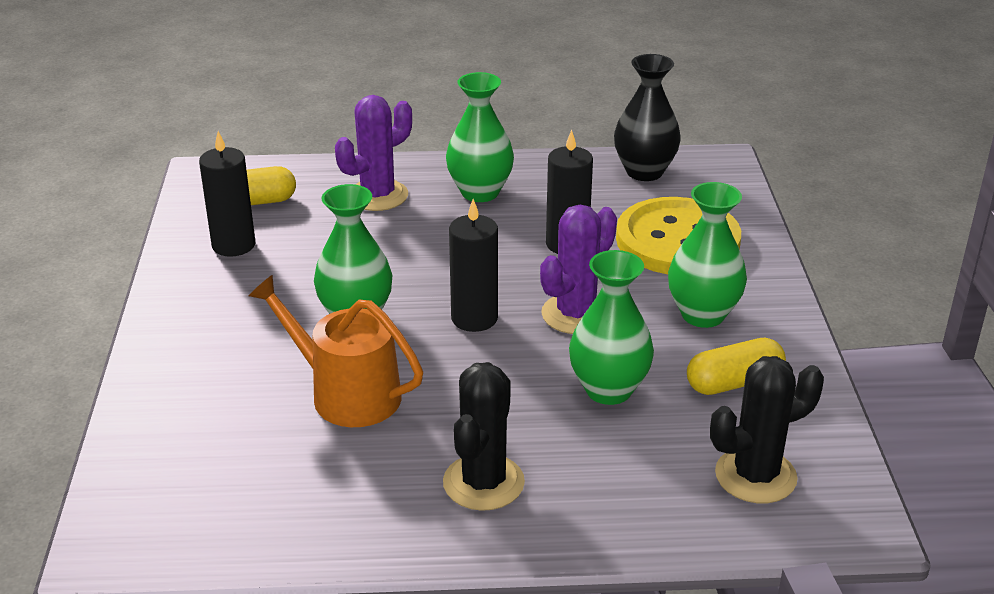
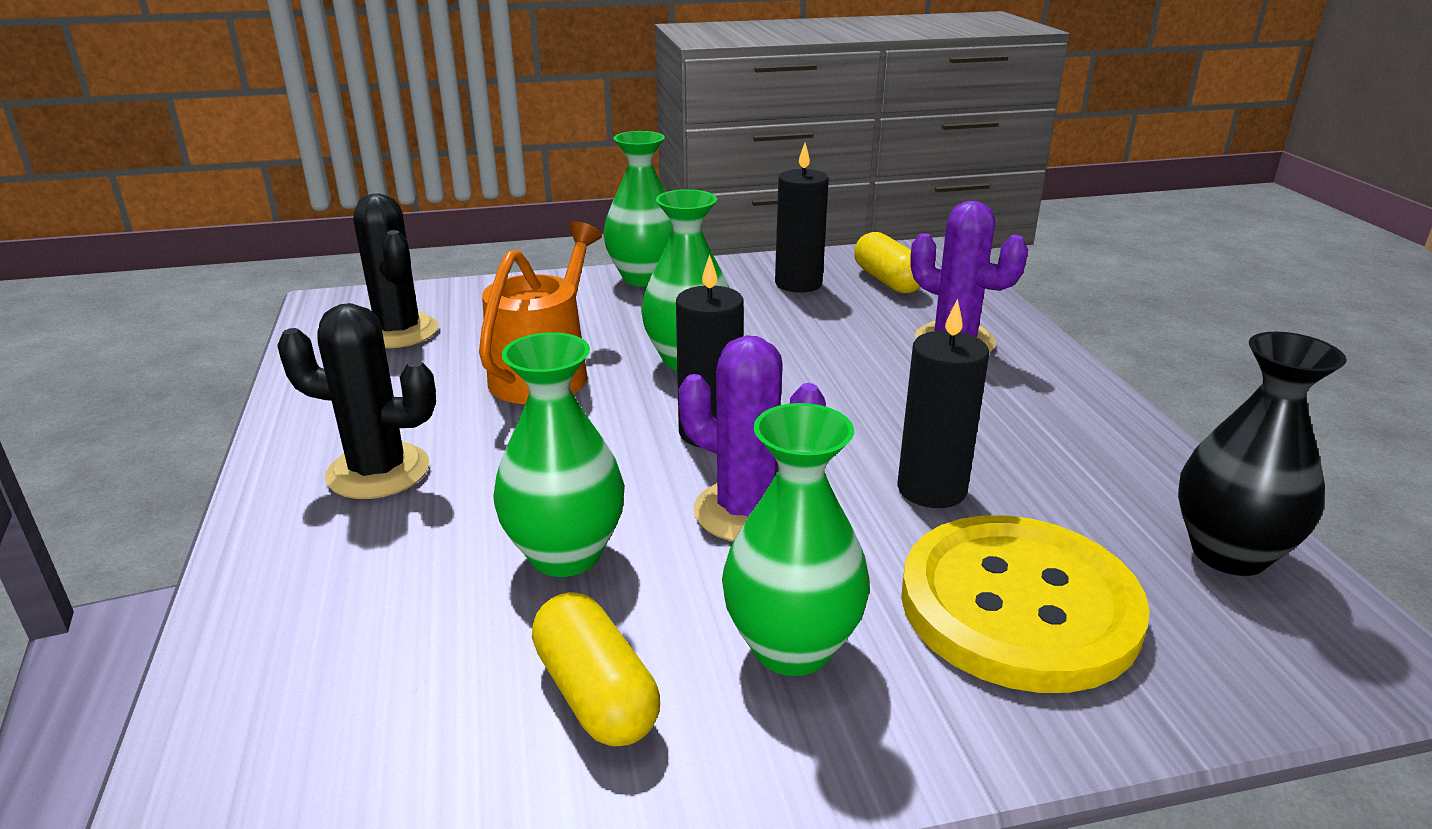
camera: 80 degrees right, 5 degrees down
green vase [446,72,514,202] -> green vase moved to [603,131,673,286]
black cactus [710,356,824,503] -> black cactus moved to [353,193,439,348]

